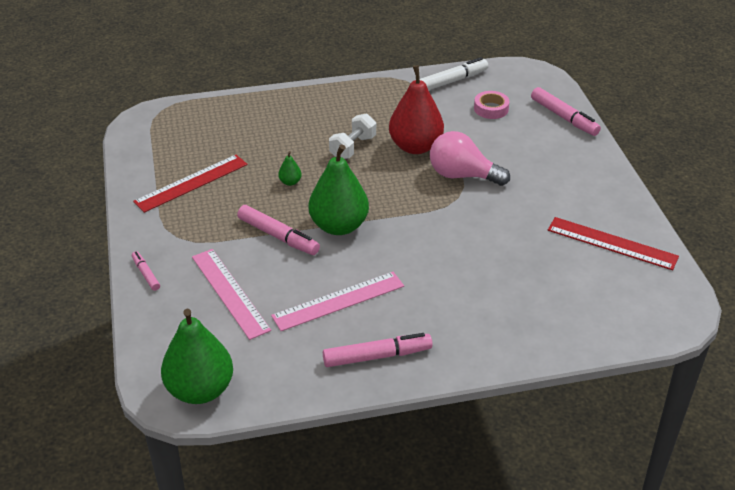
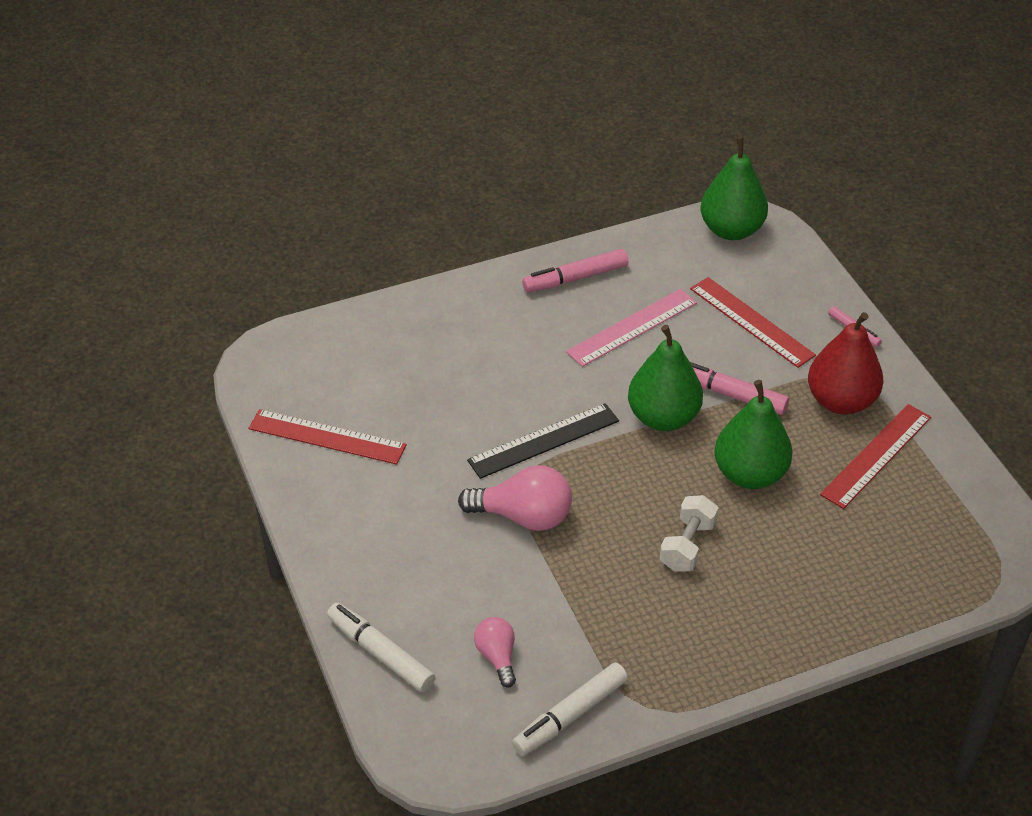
camera: 170 degrees right, 5 degrees up
pink ruler [192,249,271,340] -> red ruler [690,277,816,368]
green pear [278,151,302,186] -> green pear [714,380,793,489], size x2.46
red pear [389,65,444,154] -> red pear moved to [808,312,884,415]
pink tape [474,91,510,119] -> pink light bulb [474,617,516,687]
pink marker [531,87,601,136] -> white marker [327,602,435,692]
none -> black ruler [467,403,619,479]

